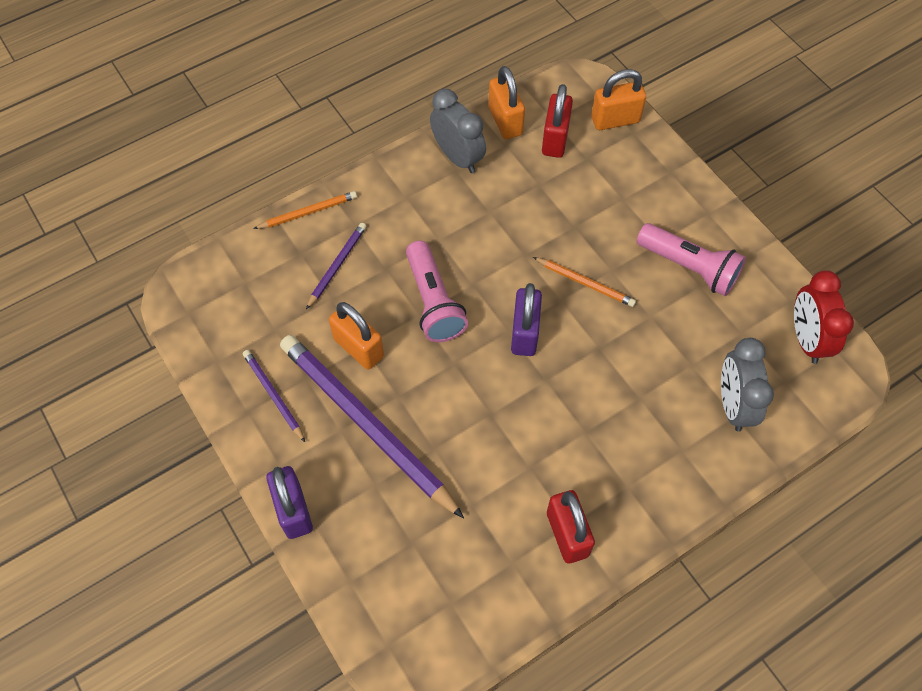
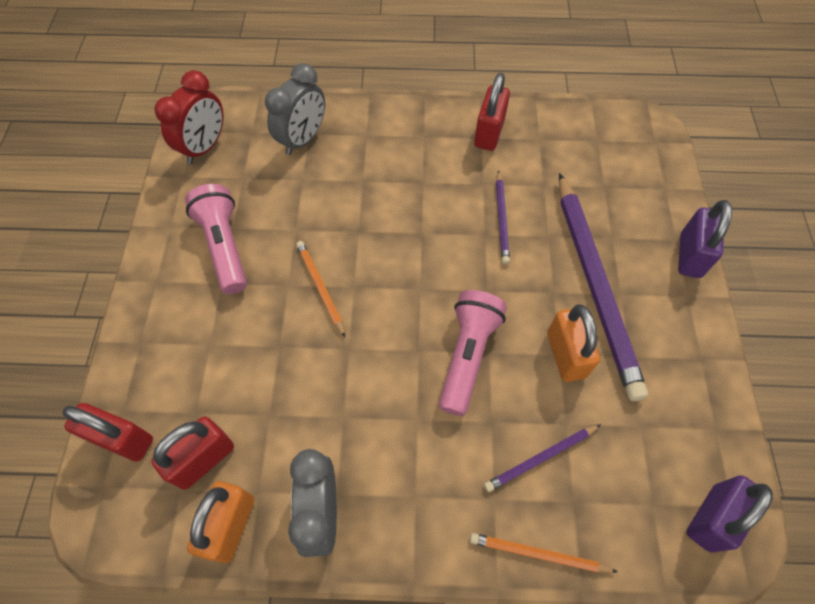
camera: 145 degrees left, 0 degrees up
purple pencil [243,350,305,442] -> purple pencil moved to [496,170,510,264]
purple padlock [511,283,542,356] -> purple padlock moved to [686,475,773,553]
orange padlock [591,69,646,130] -> red padlock [63,403,153,462]

